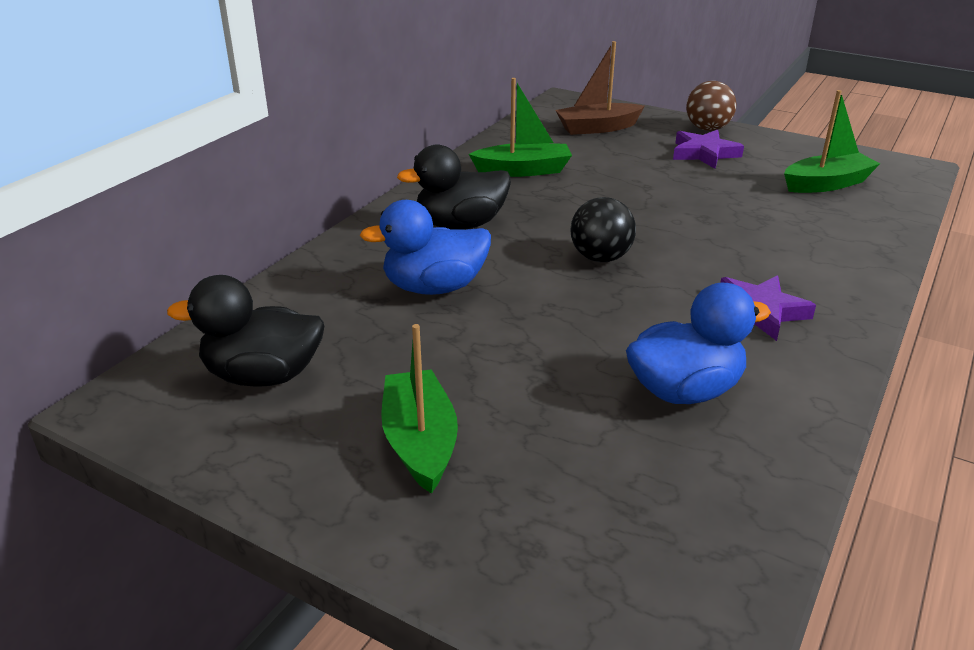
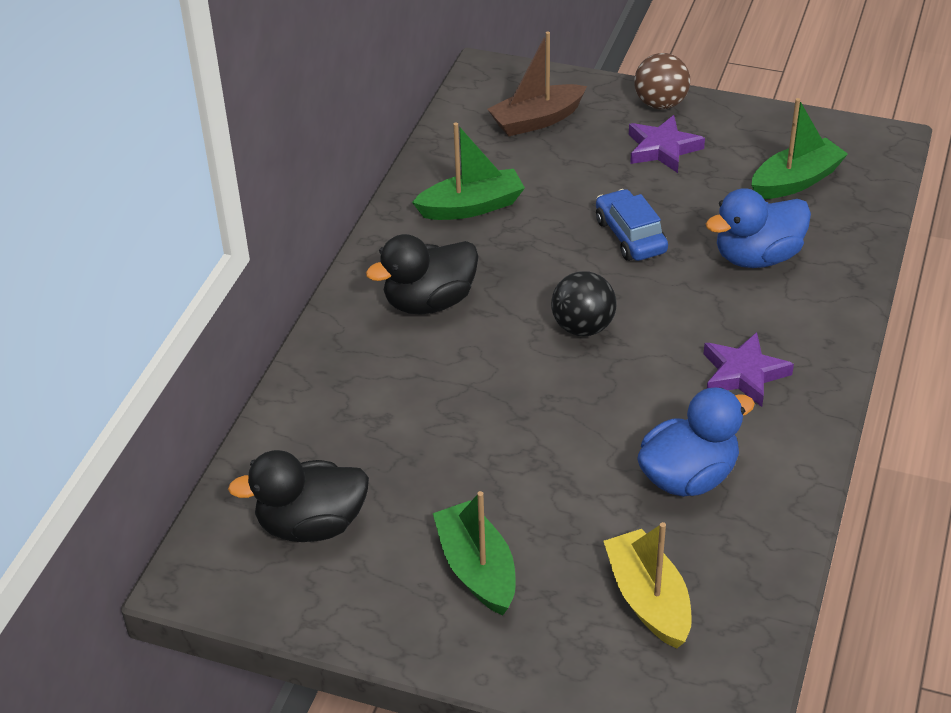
camera: 10 degrees left, 10 degrees up
blue duck [360,200,491,295] -> blue duck moved to [706,188,811,268]
none -> blue car [596,189,668,261]
none -> yellow boat [603,522,692,649]

